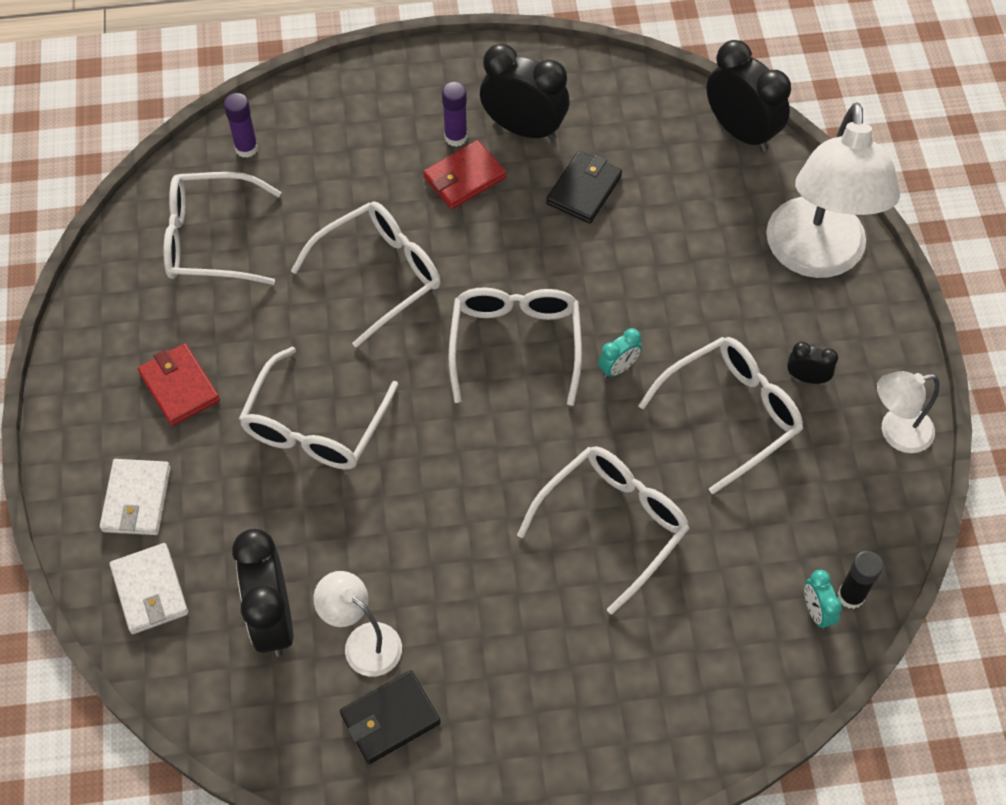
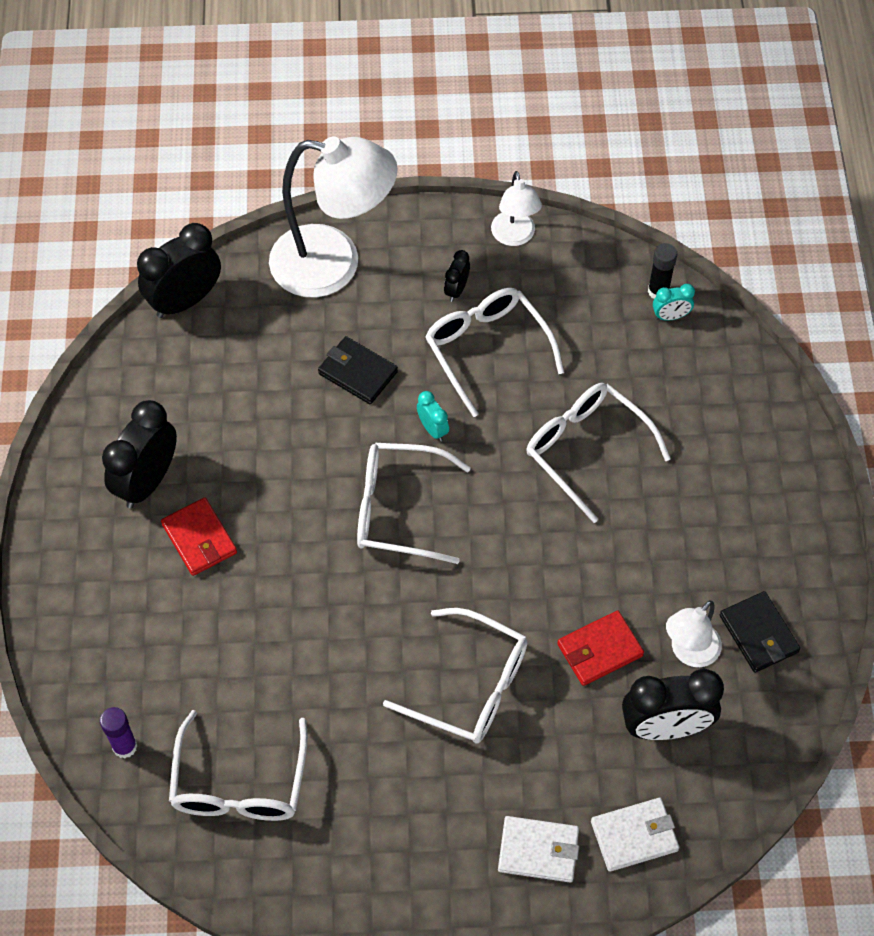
camera: 85 degrees left, 0 degrees up
red wallet [138,343,220,426] -> red wallet moved to [557,610,644,686]
white glasses [291,201,441,348] -> none
purple glue stick [442,82,467,147] -> none
black wallet [546,151,622,223] -> black wallet moved to [318,336,398,404]

